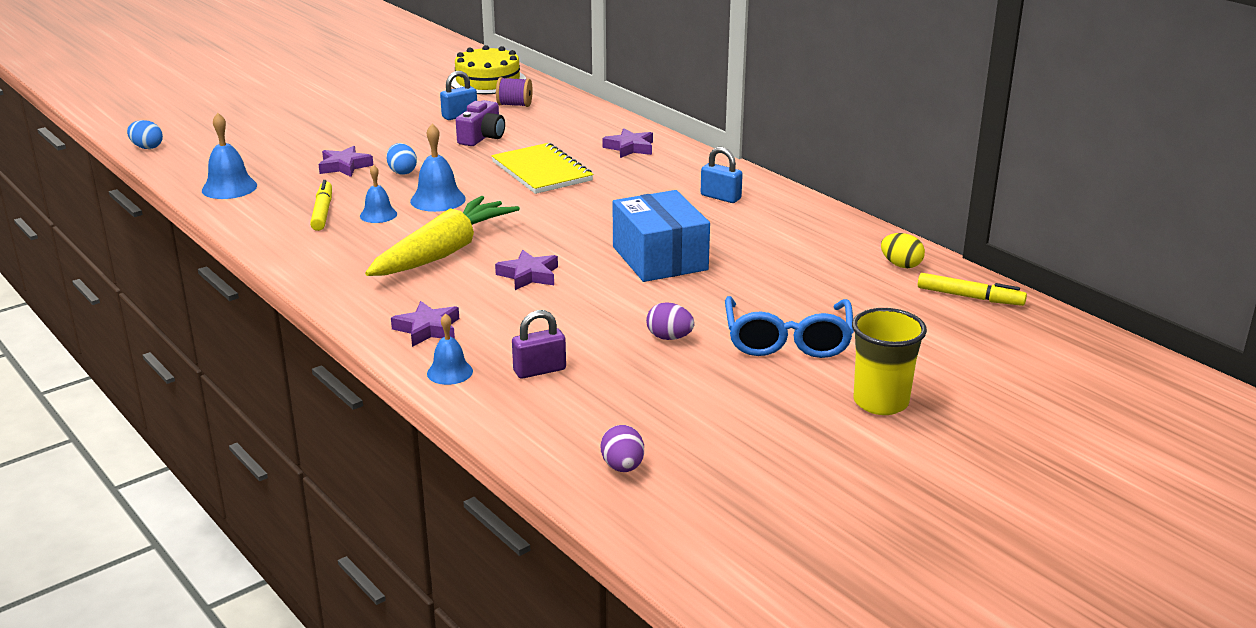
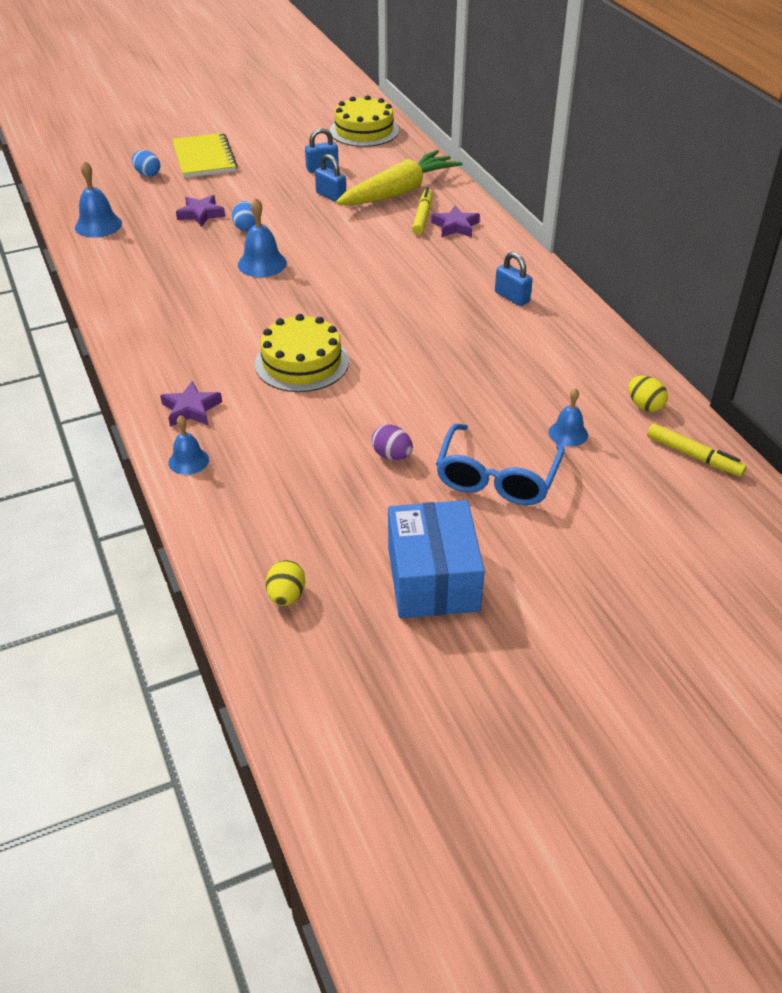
camera: 15 degrees right, 15 degrees up
blue egg [127,120,163,149] -> blue egg moved to [132,150,160,177]
yellow marker [310,180,332,231] -> yellow marker moved to [412,187,433,235]
blue bell [360,165,397,223] -> blue bell moved to [549,388,588,447]
yellow carrot [365,196,520,276] -> yellow carrot moved to [336,150,462,205]
purple camera [456,100,505,146] -> blue padlock [315,154,346,202]
yellow notebook [491,143,593,194] -> yellow notebook moved to [172,133,237,178]
purple star [495,250,558,290] -> yellow cake [255,314,349,392]
purple spool [496,77,533,107] -> none
purple padlock [512,310,566,379] -> none
purple egg [601,425,644,472] -> yellow egg [266,560,305,606]
blue box [613,190,710,282] -> blue box moved to [388,500,485,618]
yellow cup [852,308,927,415] -> none

